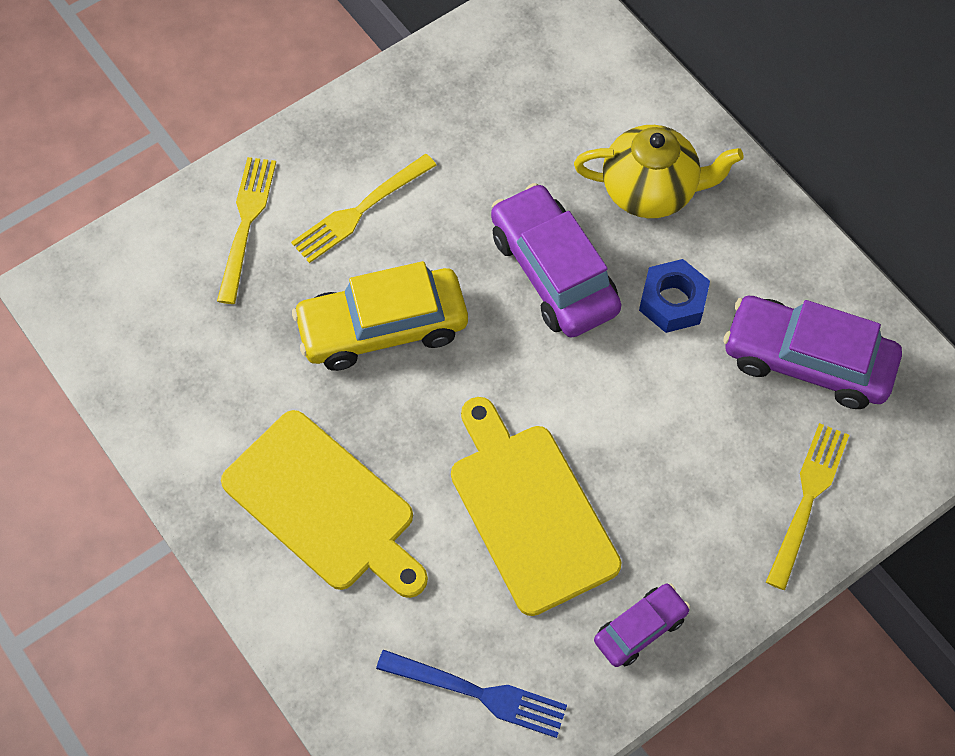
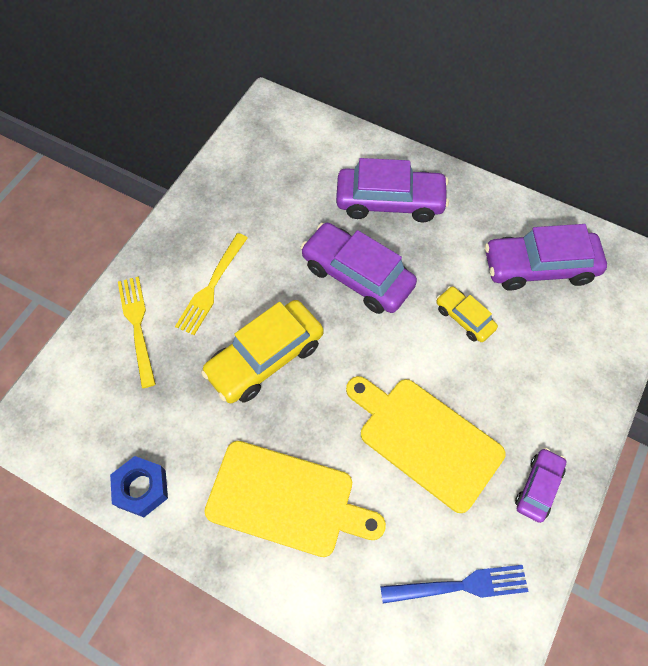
camera: 25 degrees left, 0 degrees up
yellow teapot [574,125,744,218] -> purple car [336,158,449,222]
blue nut [639,259,710,333] -> blue nut moved to [110,456,168,517]
yellow fork [766,423,849,590] -> none
none -> yellow car [436,286,498,342]

